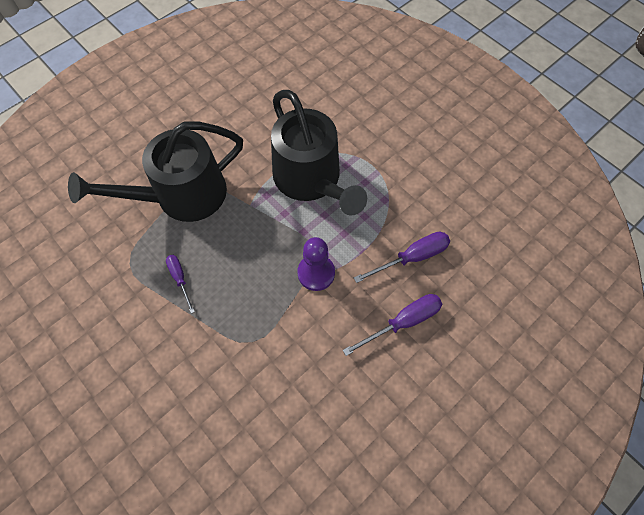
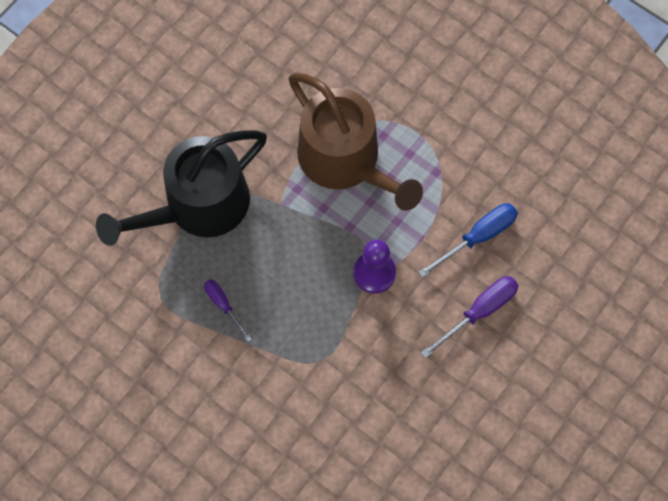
camera: 10 degrees left, 5 degrees up
black watering can [271,90,367,216] -> brown watering can [288,73,423,211]
purple screwdriver [354,232,450,283] -> blue screwdriver [418,203,518,278]

